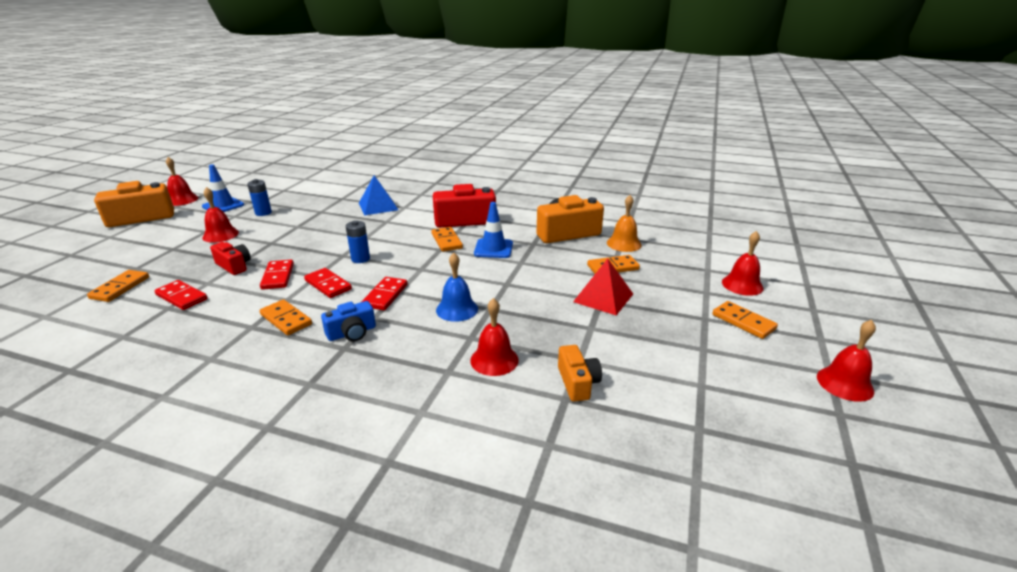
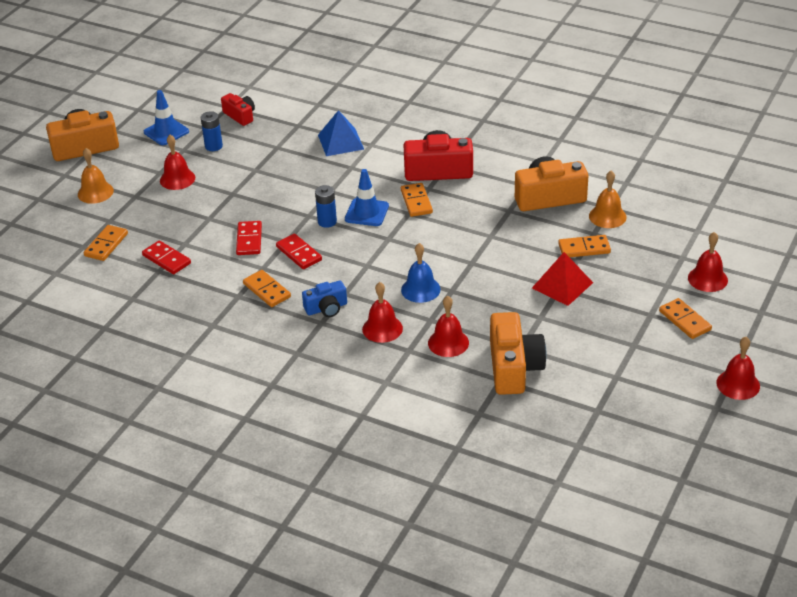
camera: 10 degrees right, 10 degrees up
red bell [166,157,198,206] -> red bell moved to [362,282,403,343]
red camera [210,242,251,275] -> red camera moved to [221,93,255,126]
red domino [362,277,407,310] -> none
blue traffic cone [474,202,513,258] -> blue traffic cone moved to [345,169,389,226]
orange camera [558,345,602,402] -> orange camera [490,312,547,395], size x1.77
none -> orange bell [78,148,114,204]

